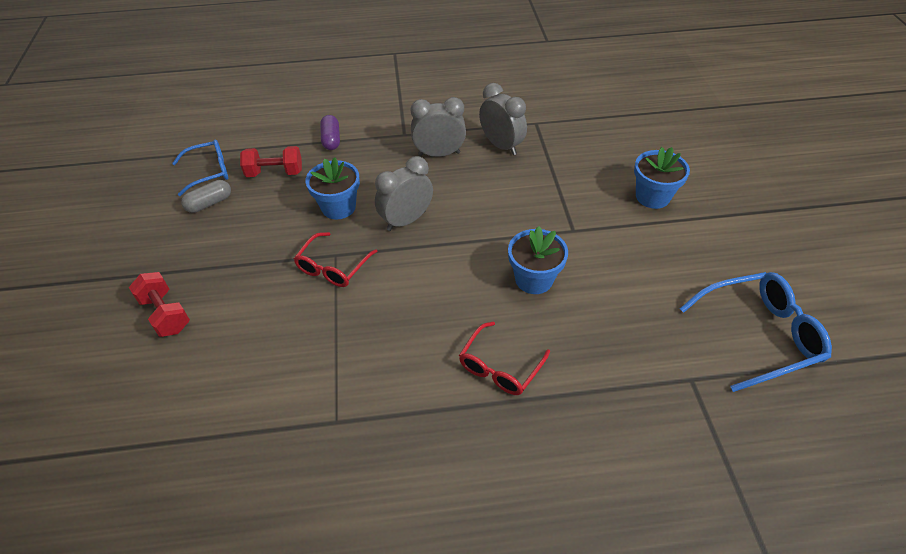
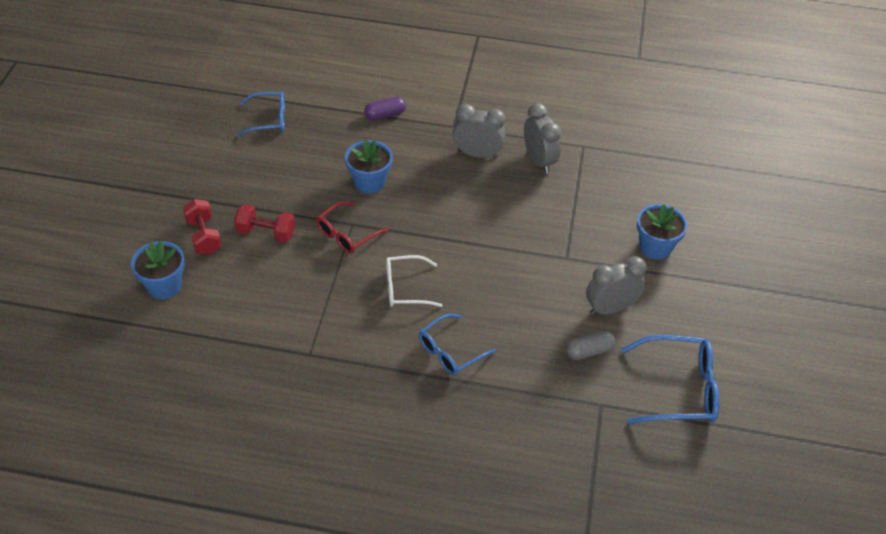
camera: 15 degrees right, 0 degrees up
grey capsule [181,180,231,213] -> grey capsule moved to [566,331,615,360]
red dumbbell [240,146,302,177] -> red dumbbell moved to [234,204,295,243]
purple capsule [320,115,340,150] -> purple capsule turned 60 degrees clockwise [364,97,406,120]
grey clock [375,156,433,231] -> grey clock moved to [586,256,647,315]
red glasses [459,322,550,395] -> blue glasses [419,314,496,375]
blue flower pot [508,226,568,294] -> blue flower pot moved to [131,240,185,299]
none -> white glasses [386,255,442,307]

